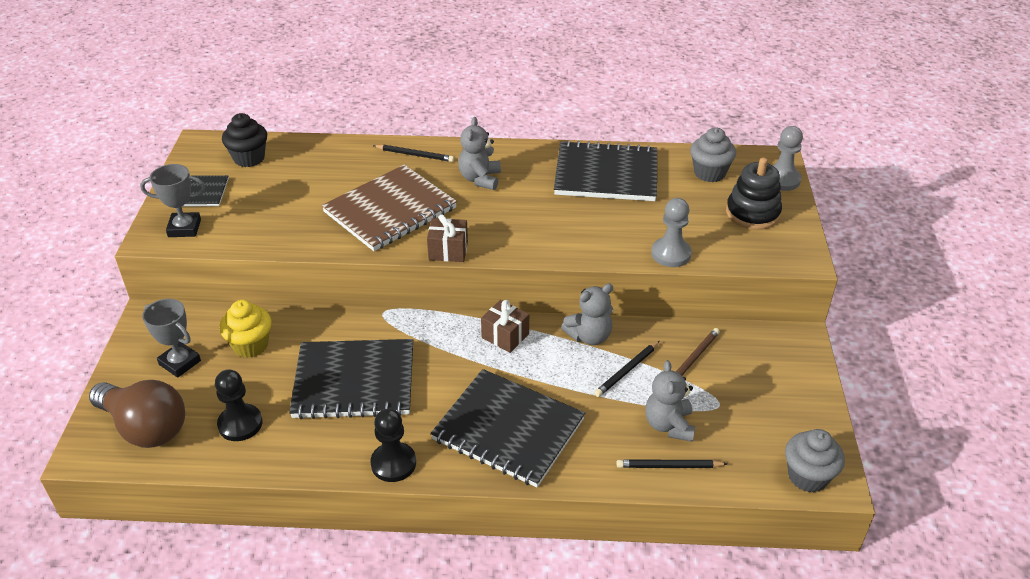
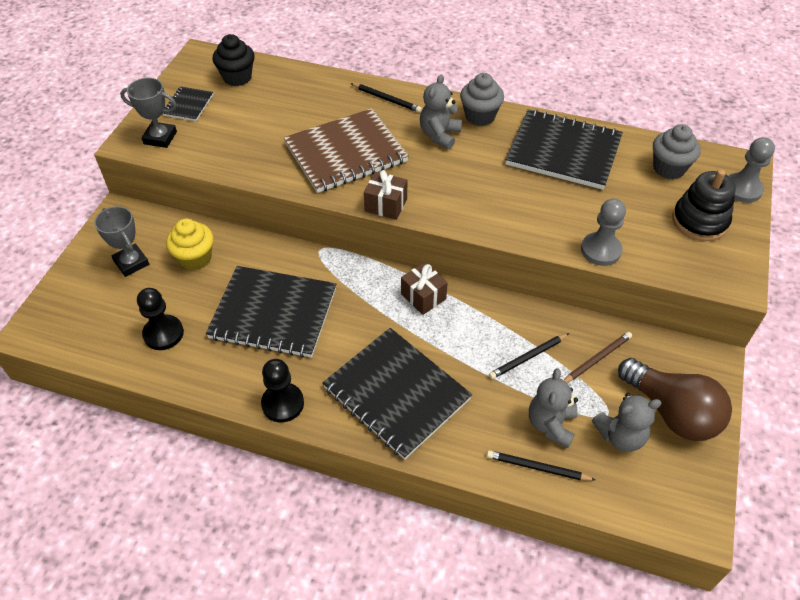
camera: 15 degrees right, 10 degrees up
brown light bulb [89,380,185,448] -> brown light bulb moved to [618,358,732,441]
grey teddy bear [561,283,613,345] -> grey teddy bear moved to [592,393,662,452]
grey cupcake [785,429,845,493] -> grey cupcake moved to [460,73,504,126]

